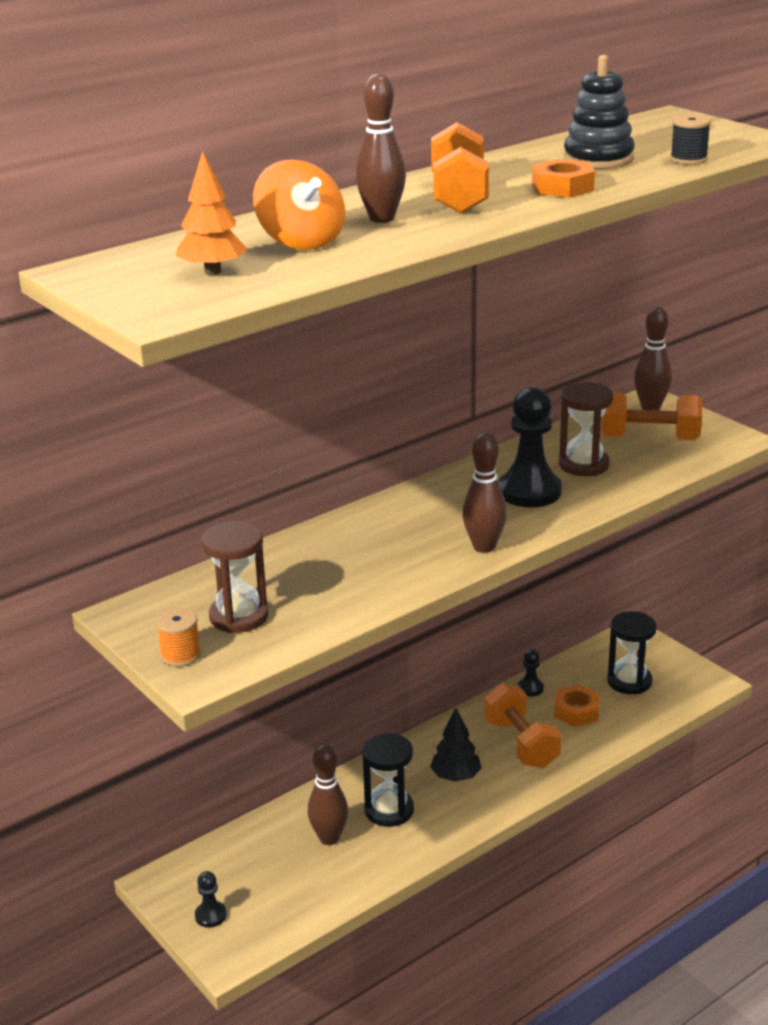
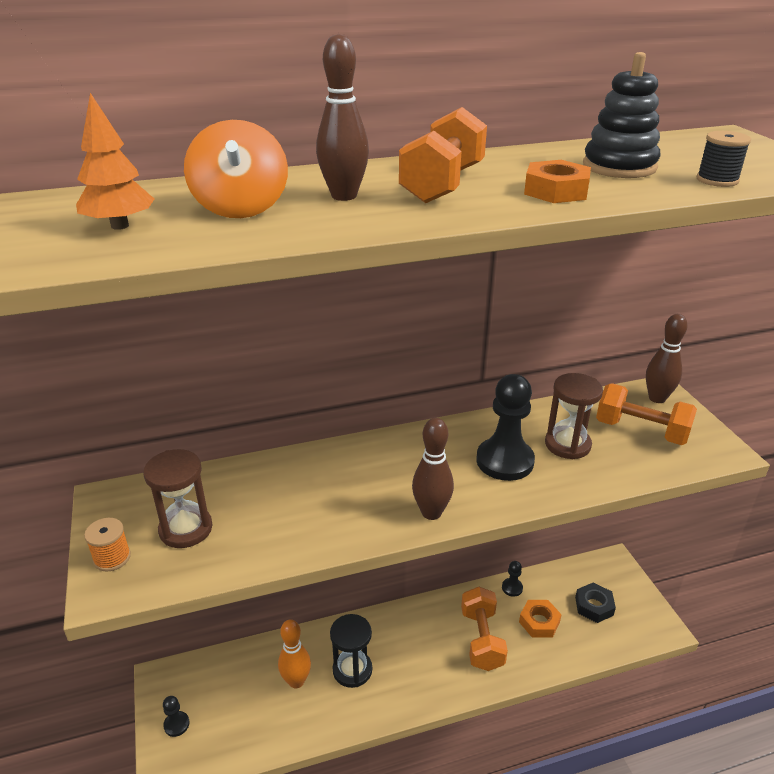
camera: 20 degrees right, 5 degrees up
brown bowling pin [308,744,348,845] -> orange bowling pin [278,619,311,689]
black tree [430,708,482,782] -> none
black hourglass [607,611,657,694] -> black nut [575,583,616,623]

